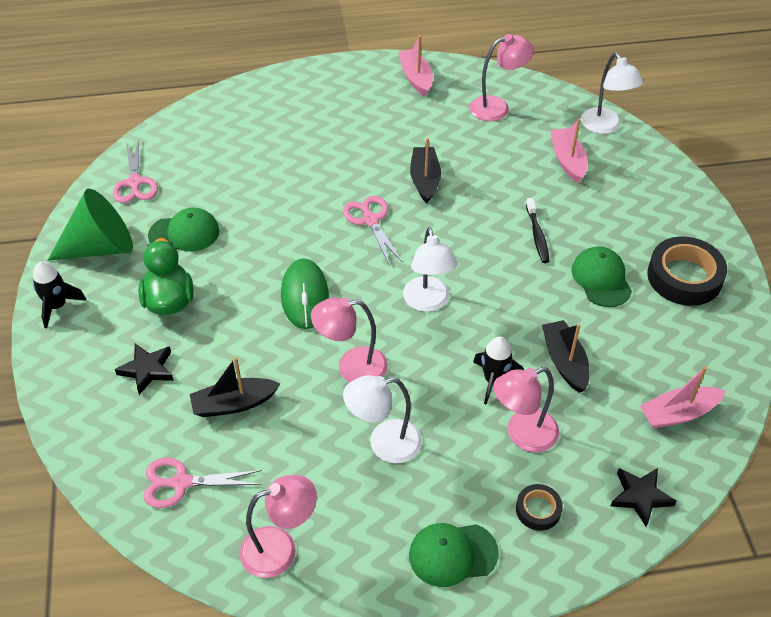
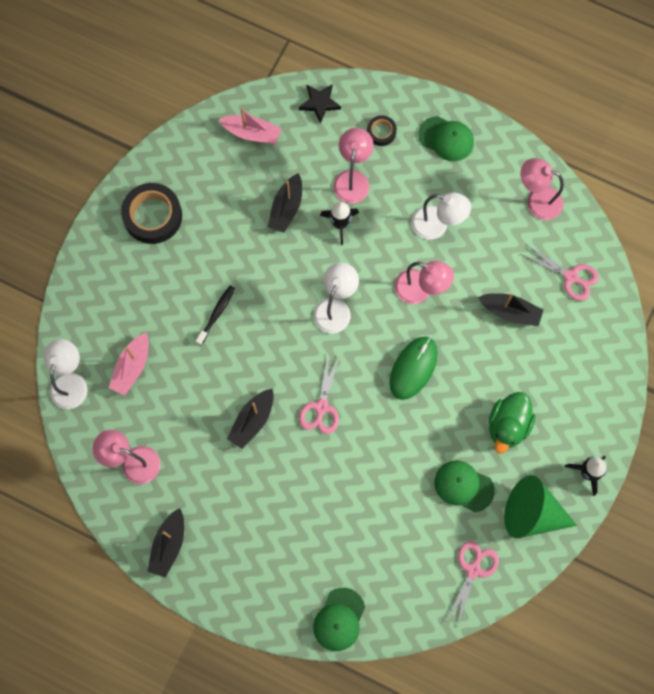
camera: 145 degrees left, 25 degrees up
black star [115,343,174,395] -> none
pink boat [399,35,433,97] -> black boat [147,508,184,578]
pink lamp [493,367,559,452] -> pink lamp turned 90 degrees counterclockwise [334,128,374,203]
green cap [571,246,632,307] -> green cap moved to [313,588,365,651]

